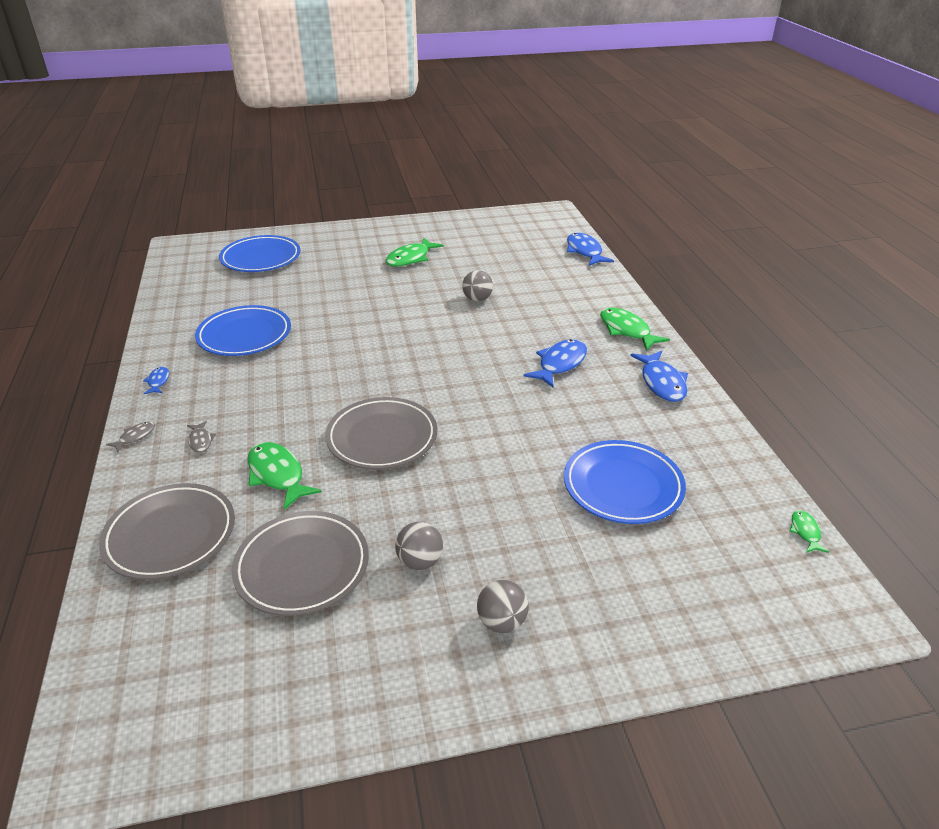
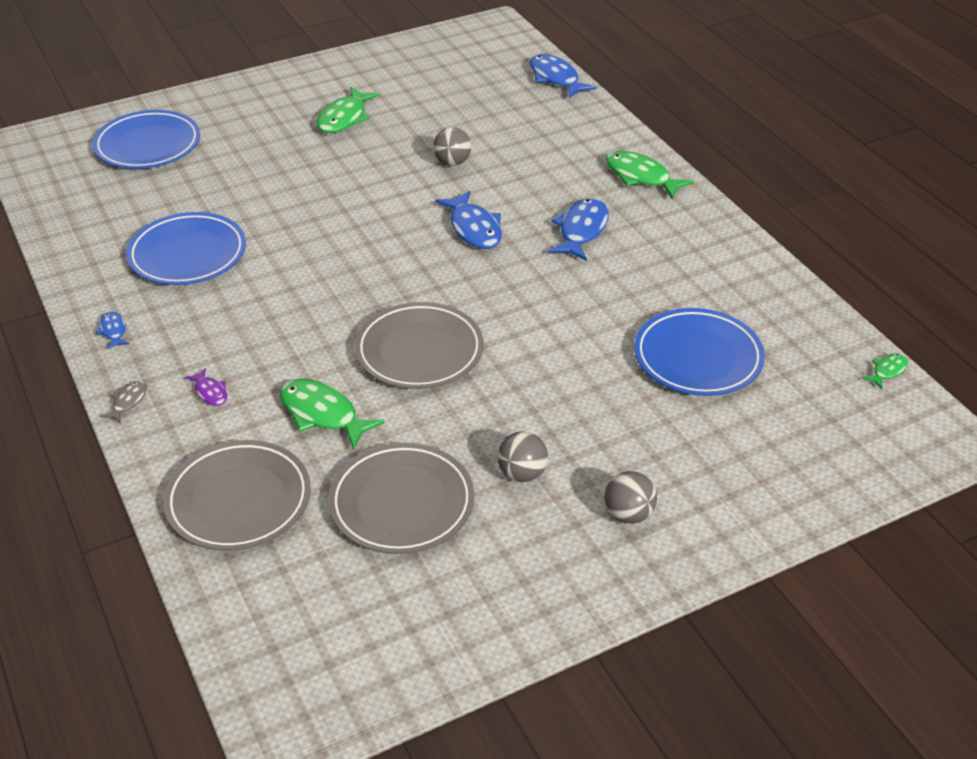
camera: 15 degrees left, 5 degrees up
grey fish [187,421,216,453] -> purple fish [185,368,227,406]
blue fish [630,351,688,402] -> blue fish moved to [435,191,502,249]
green fish [790,510,829,553] -> green fish turned 60 degrees clockwise [862,353,908,389]

